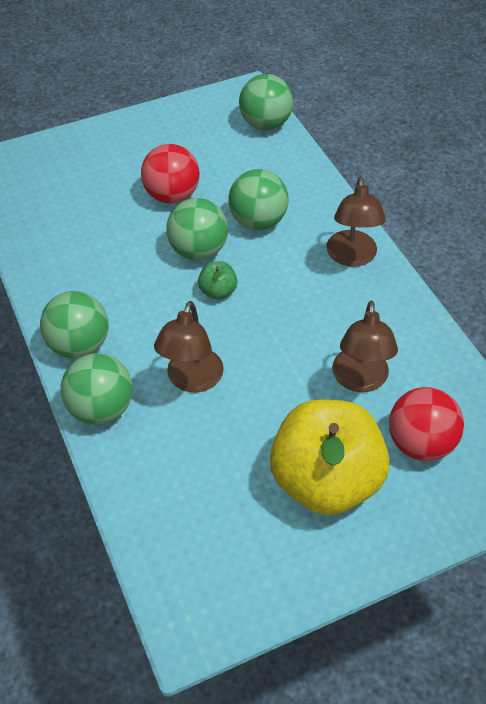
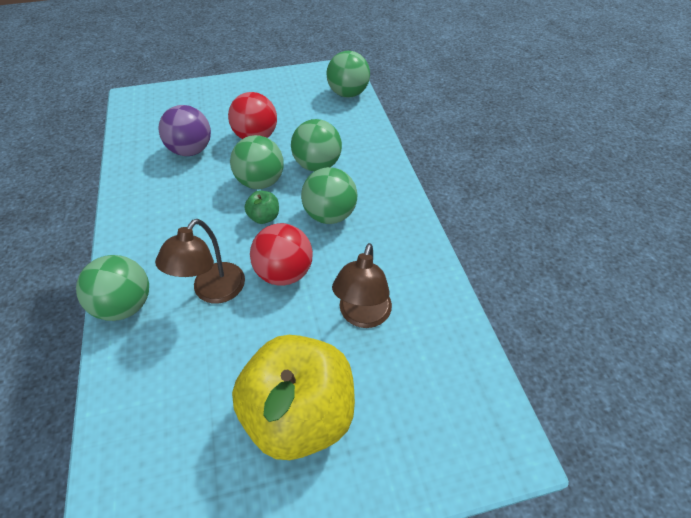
camera: 10 degrees right, 0 degrees up
green ball [40,291,109,359] -> green ball moved to [301,167,357,224]
brown lamp [326,176,386,267] -> none
red ball [389,387,464,461] -> red ball moved to [250,223,313,285]
none -> purple ball [158,105,211,156]

